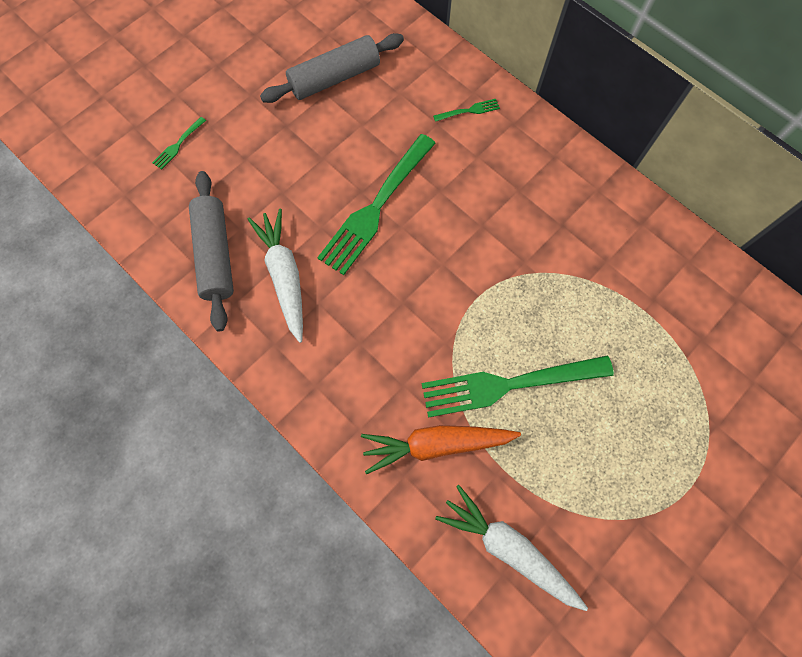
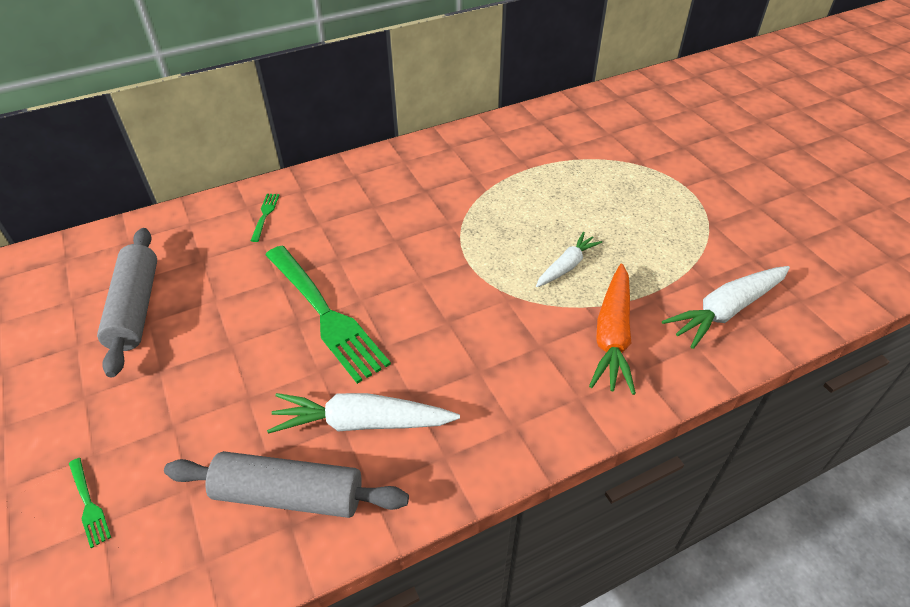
camera: 70 degrees left, 25 degrees down
green fork [422,356,614,418] -> white carrot [536,232,602,287]

